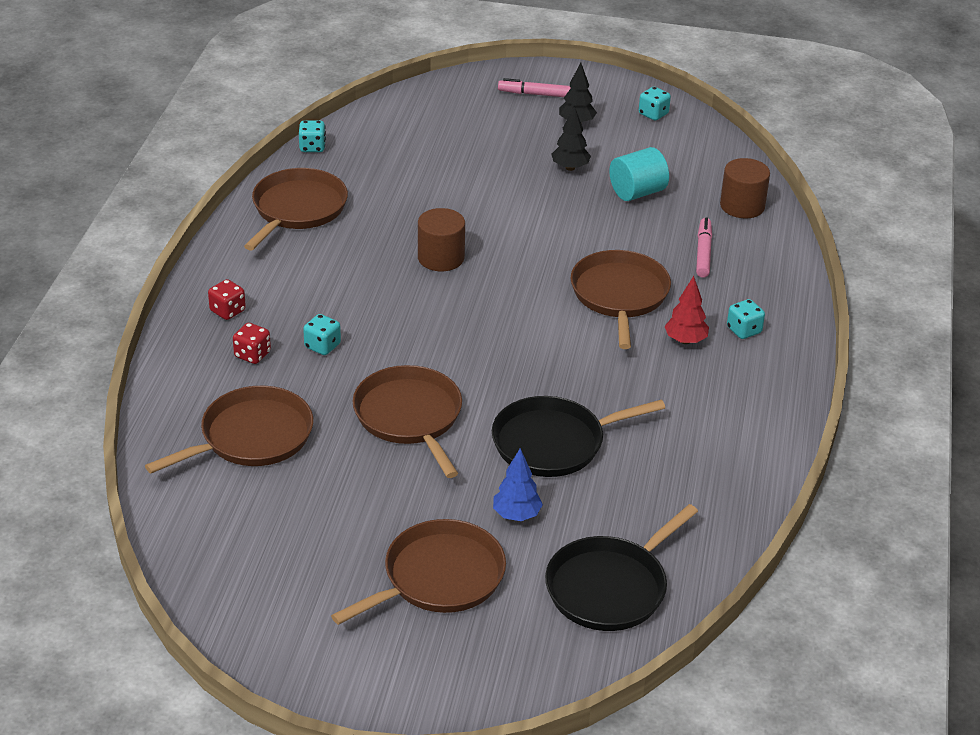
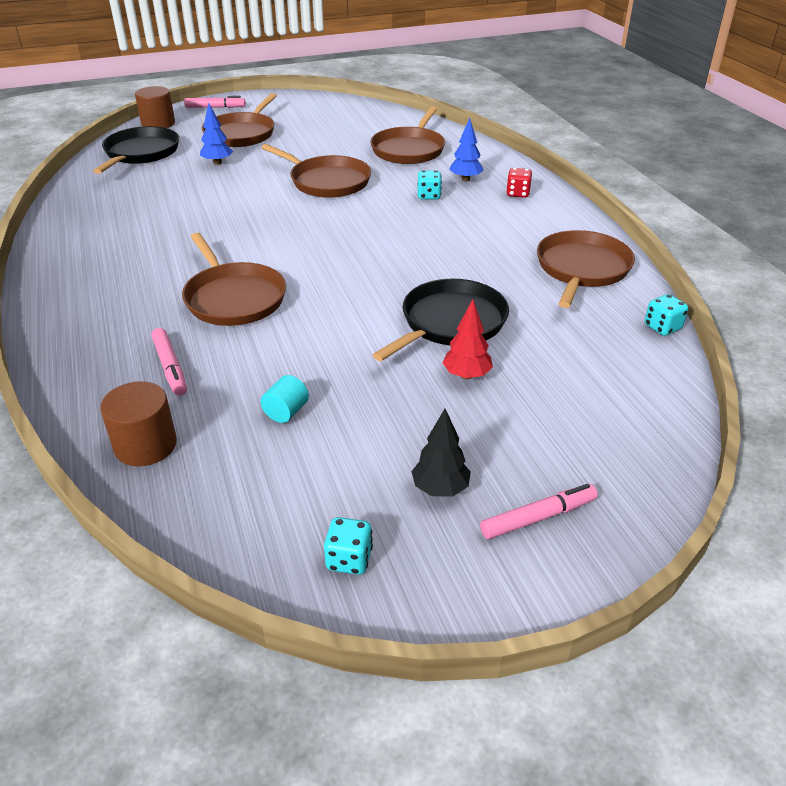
camera: 150 degrees right, 0 degrees up
red dice [233,323,271,364] -> blue tree [449,118,484,181]
brown pan [244,168,348,251] -> brown pan turned 150 degrees counterclockwise [537,230,635,308]
brown cylinder [418,208,465,271] -> brown cylinder moved to [135,86,175,128]
black pan [492,396,665,477] -> black pan moved to [373,279,509,361]
black tree [552,106,591,171] -> none
turquoise cylinder [609,147,669,201] -> turquoise cylinder [260,375,309,423], size x0.61
red tree [664,276,709,344] -> red tree moved to [442,299,493,379]
turquoise dice [727,299,765,339] -> none
none -> pink marker [184,96,246,108]

